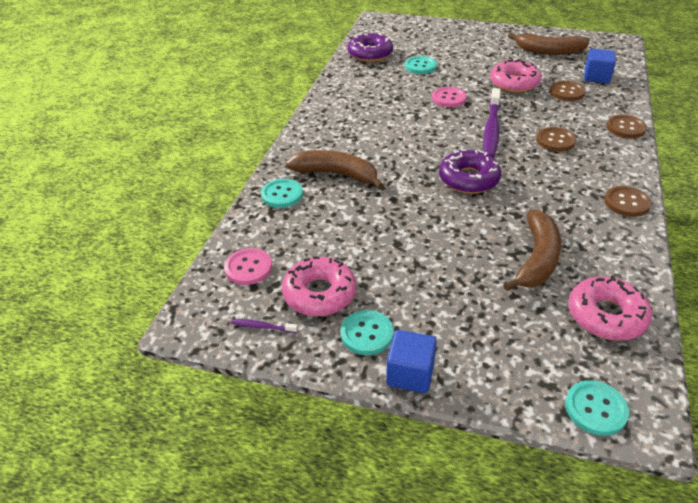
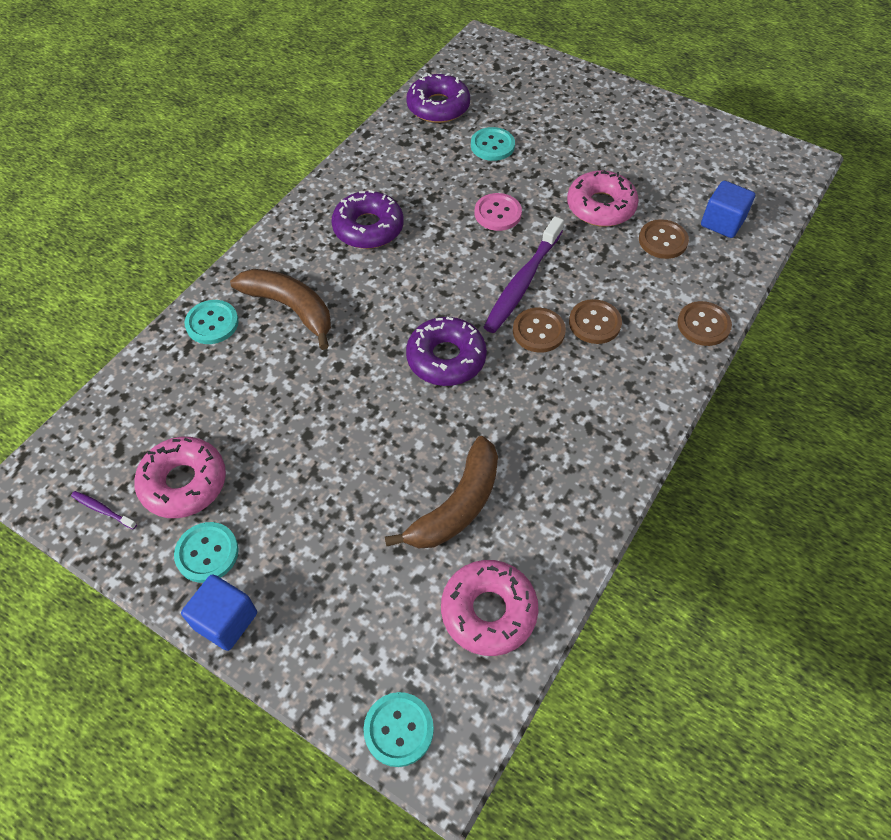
camera: 15 degrees right, 15 degrees up
pink button [224,248,272,285] -> none
brown banana [508,33,590,55] -> none
brown button [604,186,651,217] -> brown button moved to [513,308,566,353]
none -> purple donut [331,190,404,249]

